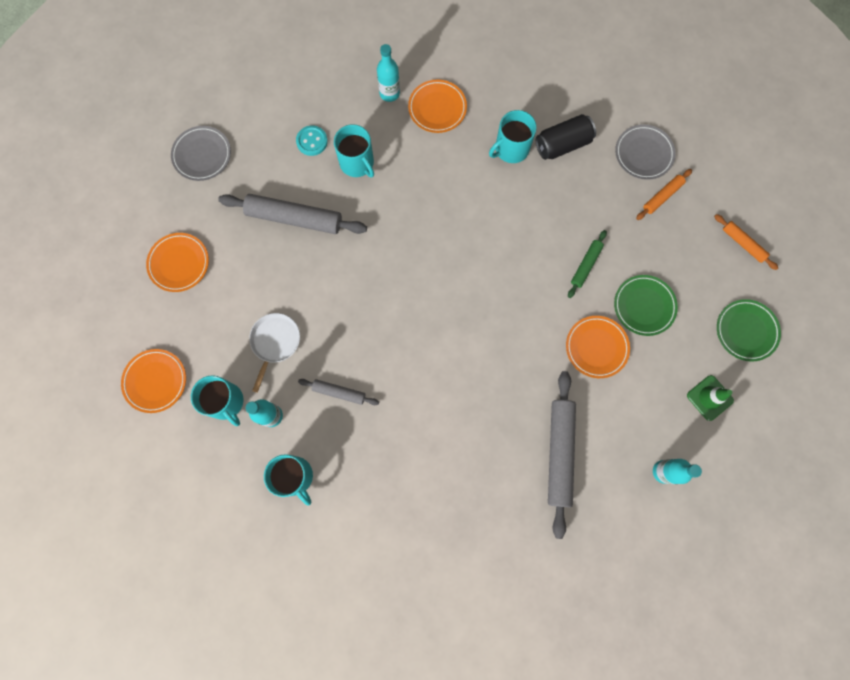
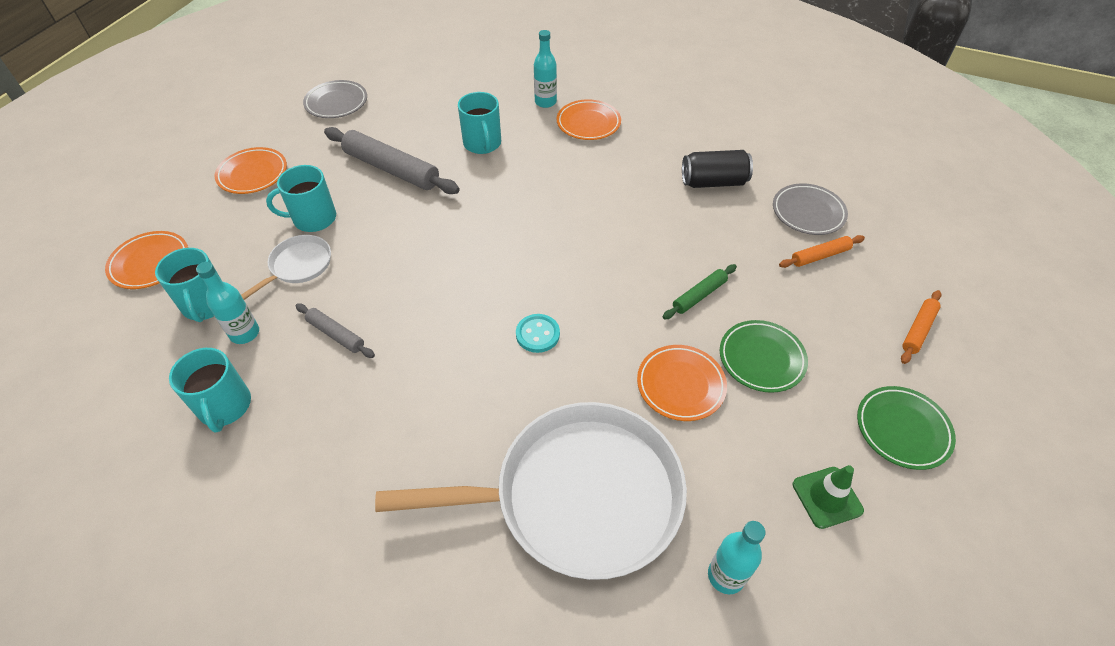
camera: 20 degrees right, 25 degrees down
turquoise button [296,126,328,156] -> turquoise button moved to [516,314,560,353]
turquoise mug [489,110,537,163] -> turquoise mug moved to [266,165,336,232]
grey rolling pin [548,371,576,539] -> white pan [375,402,687,580]
orange rolling pin [714,214,778,270] -> orange rolling pin turned 60 degrees clockwise [901,290,941,364]

